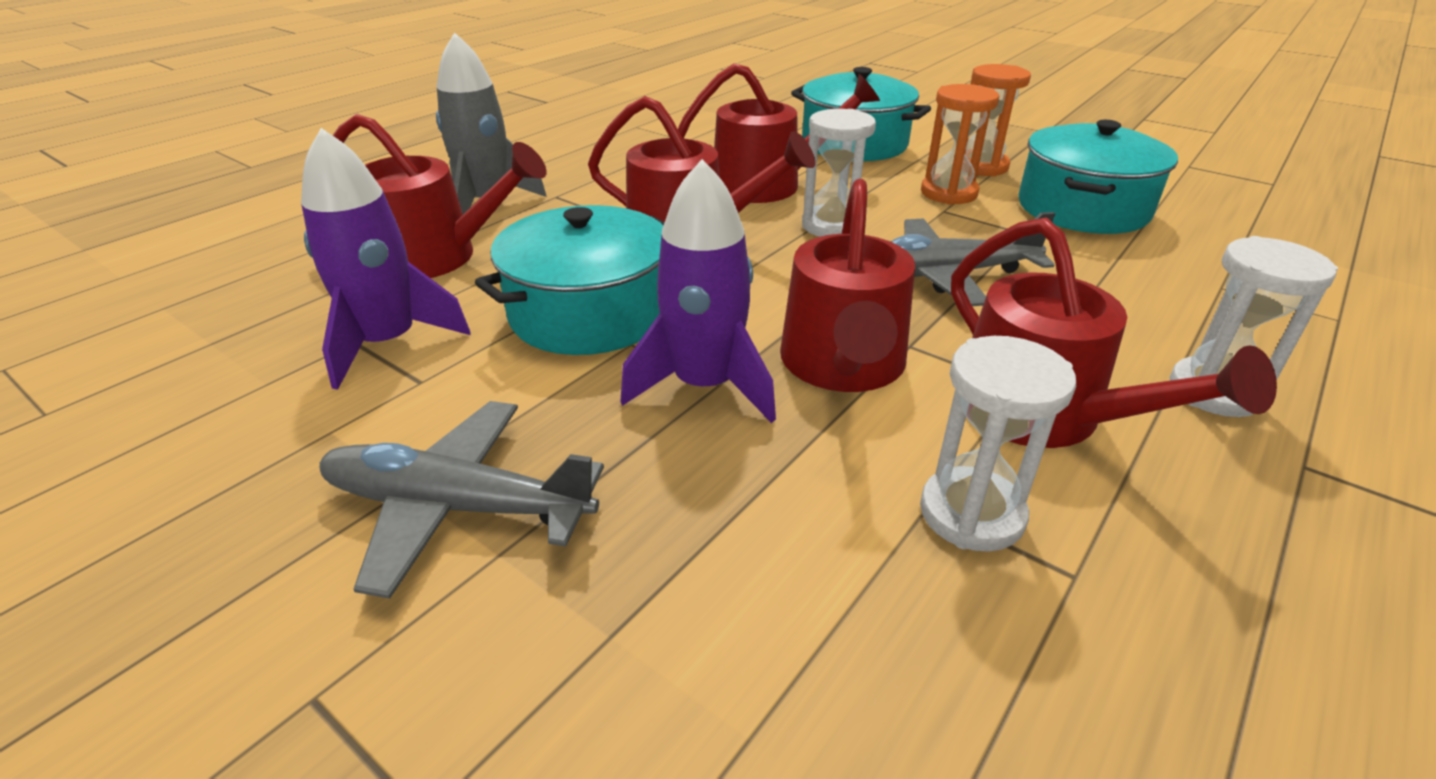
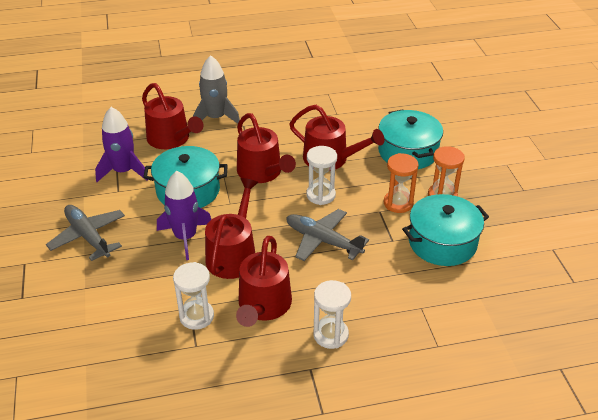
camera: 40 degrees right, 5 degrees up
red watering can [780,179,915,392] -> red watering can turned 150 degrees clockwise [205,178,259,279]

